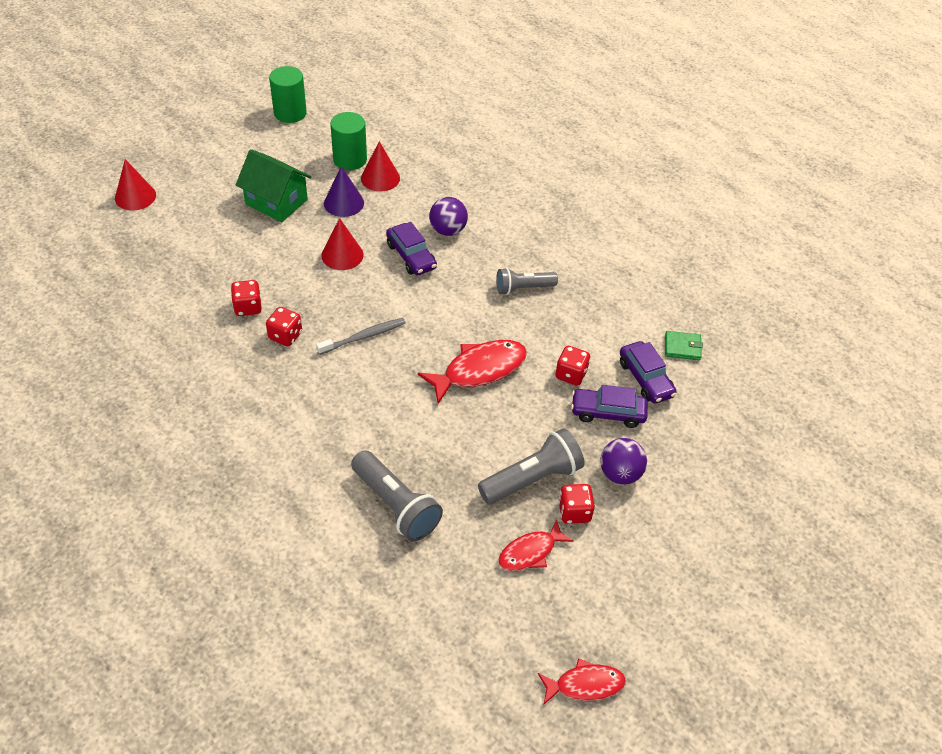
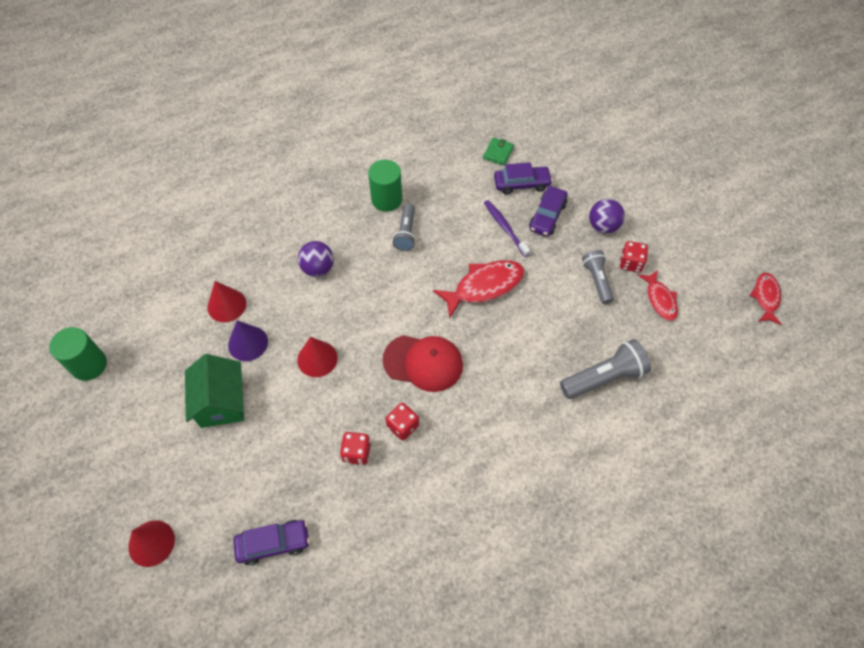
camera: 70 degrees left, 10 degrees up
green house [236,149,312,223] -> green house turned 60 degrees counterclockwise [185,354,244,428]
grey toothbrush [316,318,406,355] -> red cap [383,335,463,392]
green cylinder [330,112,367,170] -> green cylinder moved to [368,160,402,212]
purple car [386,222,437,275] -> purple car moved to [233,520,310,565]
red fish [418,340,527,404] -> red fish turned 75 degrees clockwise [433,260,525,317]
grey flashlight [478,428,585,504] -> grey flashlight [582,250,614,304], size x0.66
red dice [555,346,590,386] -> purple toothbrush [484,200,530,257]

